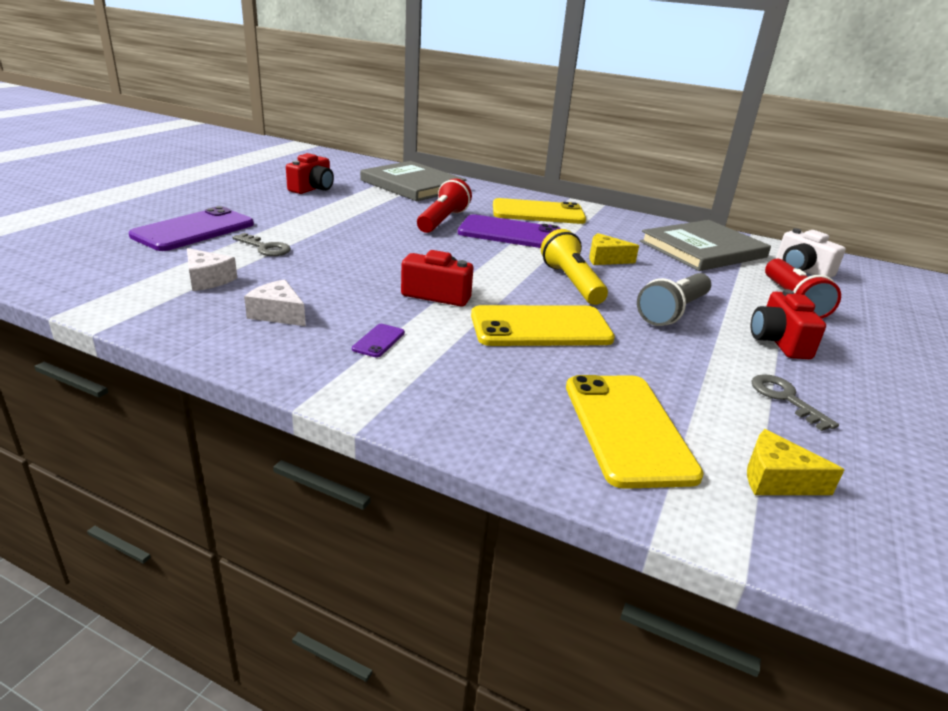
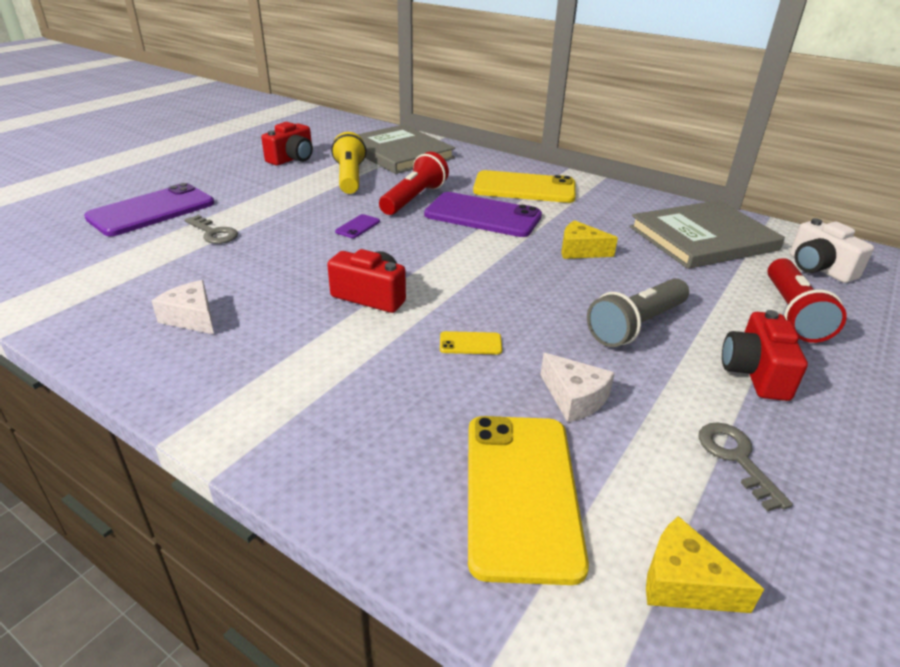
camera: 10 degrees right, 5 degrees up
white cheese [187,248,237,291] -> white cheese moved to [540,353,615,422]
purple phone [352,324,405,358] -> purple phone moved to [335,214,380,238]
yellow phone [471,305,615,346] -> yellow phone [440,331,502,354], size x0.41
yellow flashlight [541,229,608,305] -> yellow flashlight moved to [331,132,367,194]

